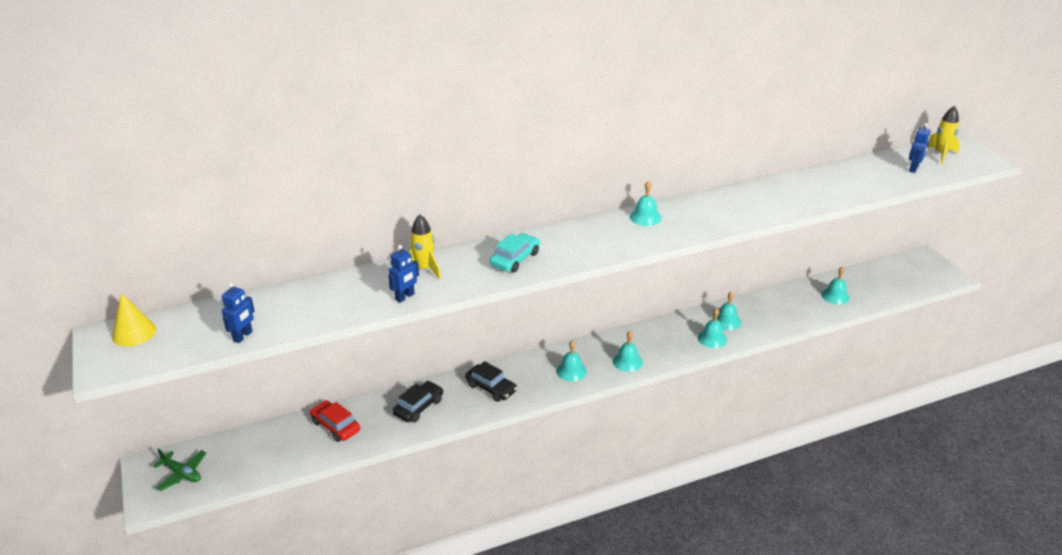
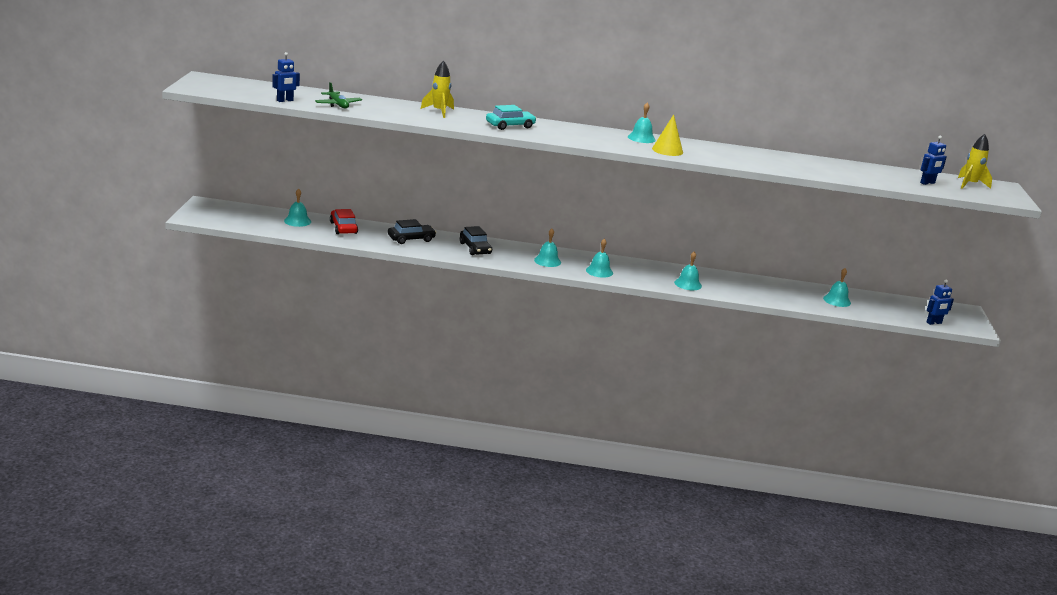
camera: 25 degrees right, 10 degrees down
yellow cone [112,293,156,347] -> yellow cone moved to [652,114,683,156]
green plane [153,449,207,491] -> green plane moved to [315,82,362,108]
blue robot [388,245,419,303] -> blue robot moved to [926,279,954,325]
turquoise bell [712,291,741,330] -> turquoise bell moved to [284,188,311,227]

